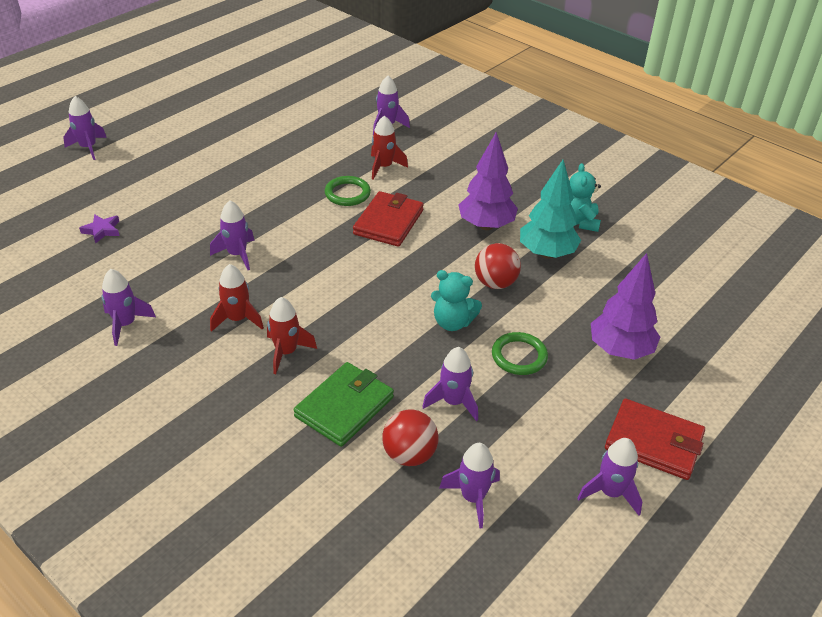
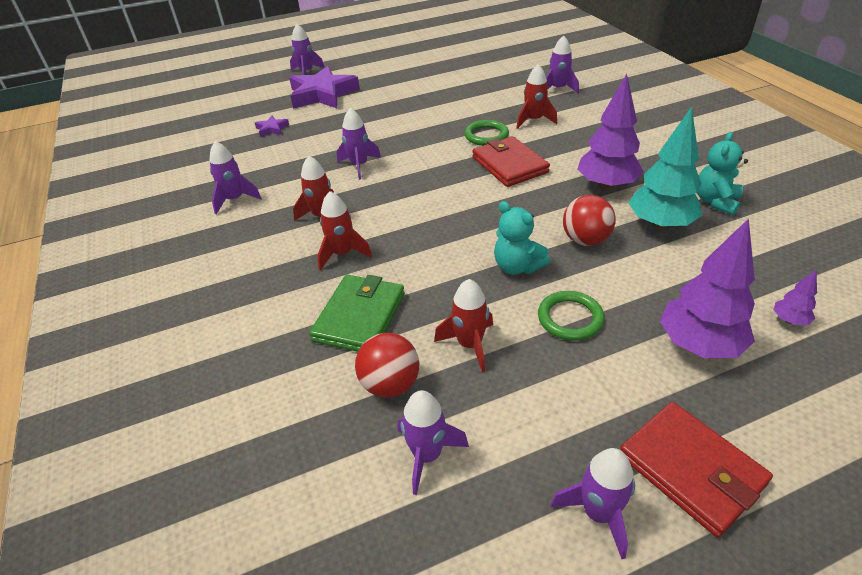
camera: 30 degrees right, 0 degrees up
green wallet [294,362,394,447] -> green wallet turned 45 degrees counterclockwise [309,275,405,352]
red wallet [353,191,424,247] -> red wallet turned 75 degrees counterclockwise [472,136,550,187]
purple rocket [422,347,478,421] -> red rocket [434,279,493,372]
none -> purple star [289,66,360,109]
none -> purple tree [773,270,817,325]

